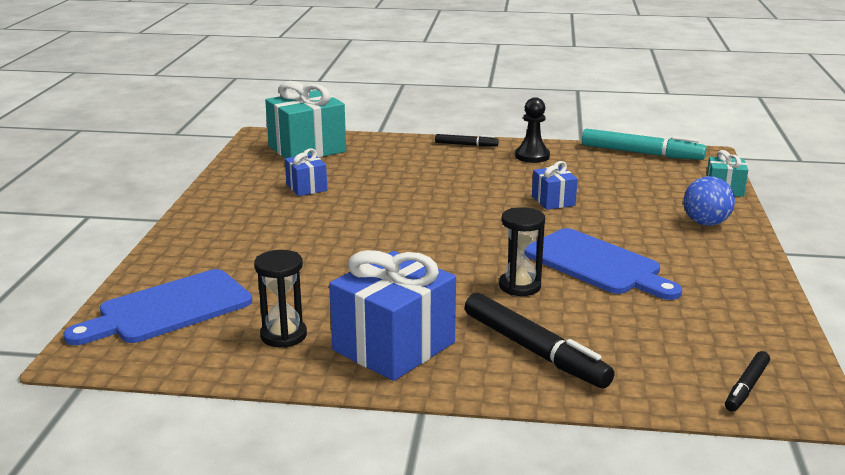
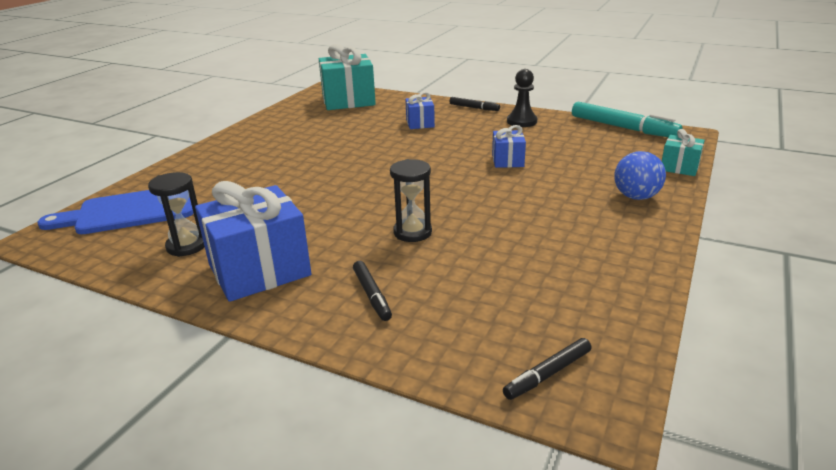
camera: 20 degrees right, 5 degrees up
blue gift [285,149,327,196] -> blue gift moved to [405,92,435,129]
black marker [465,293,615,389] -> black marker [353,261,392,321], size x0.53
blue cutting board [525,228,682,300] -> none

